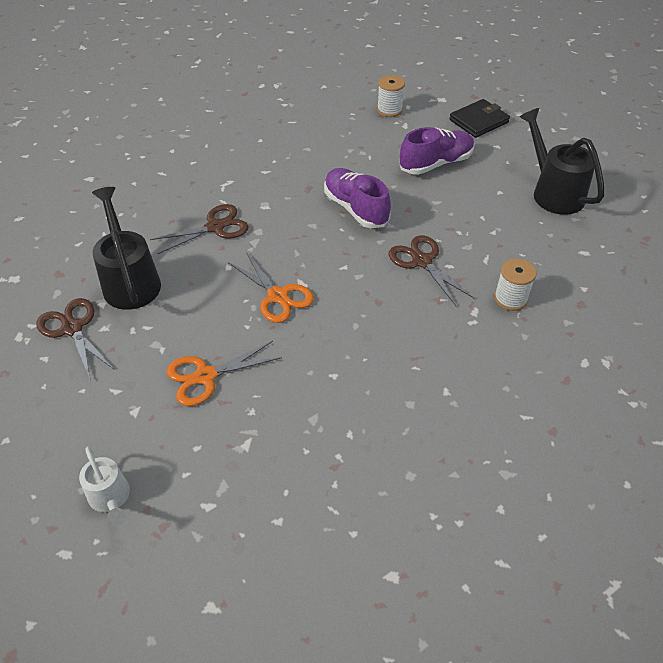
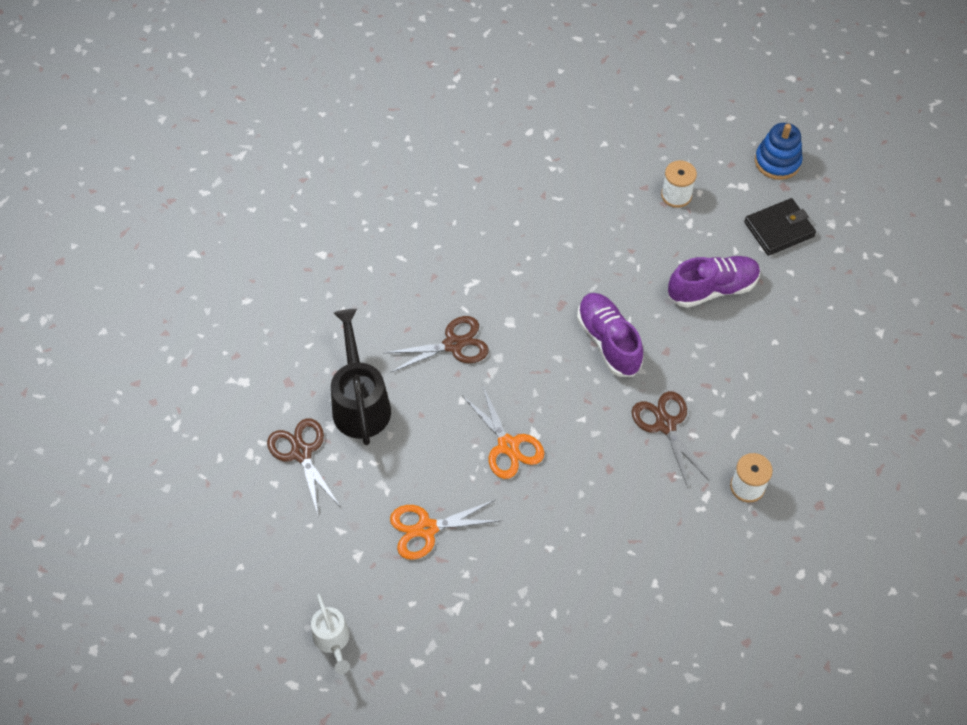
camera: 10 degrees right, 10 degrees up
black watering can [519,108,604,215] -> none
none -> blue stacking toy [755,123,803,180]

